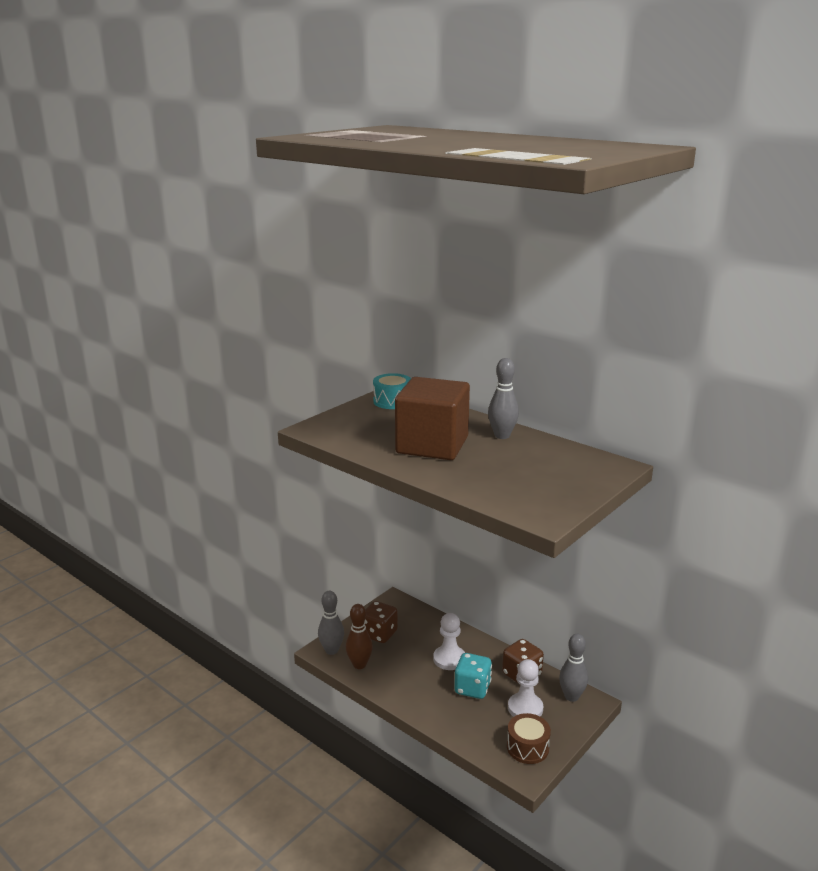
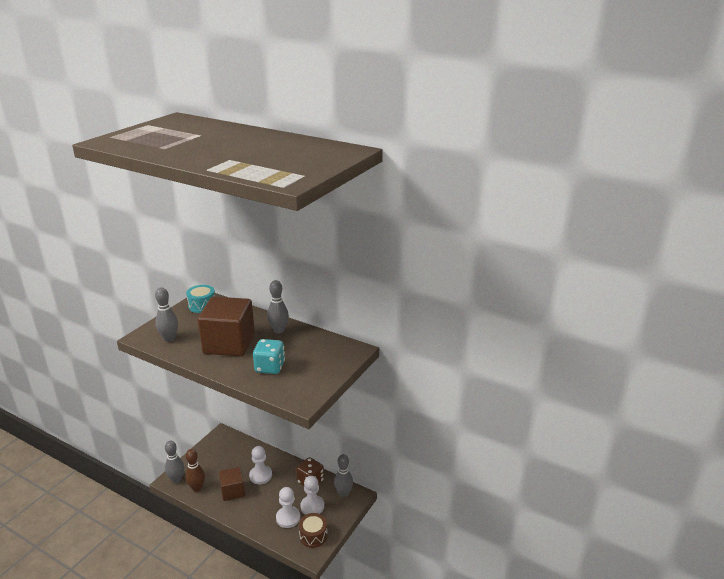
camera: 10 degrees left, 5 degrees up
brown dice [364,601,398,643] -> none
turquoise dice [454,653,492,699] -> turquoise dice moved to [253,339,285,374]
none -> grey bowling pin [155,287,178,342]
none -> brown cube [219,467,245,501]
none -> white pawn [276,487,300,528]

